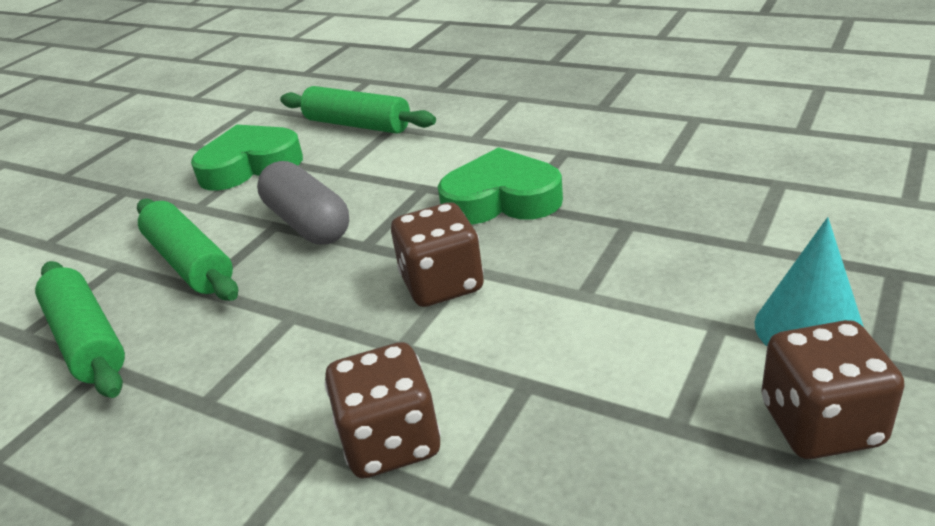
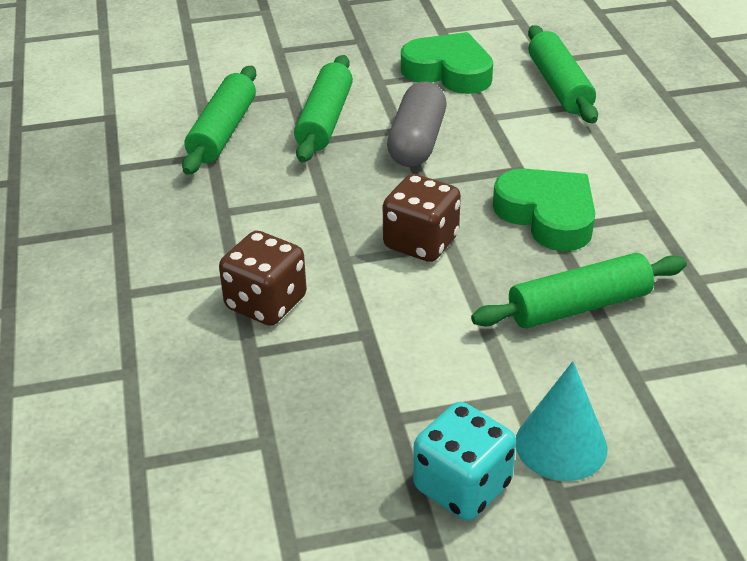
camera: 45 degrees right, 5 degrees up
brown dice [761,320,905,459] -> turquoise dice [413,402,516,521]
none -> green rolling pin [471,253,687,328]

